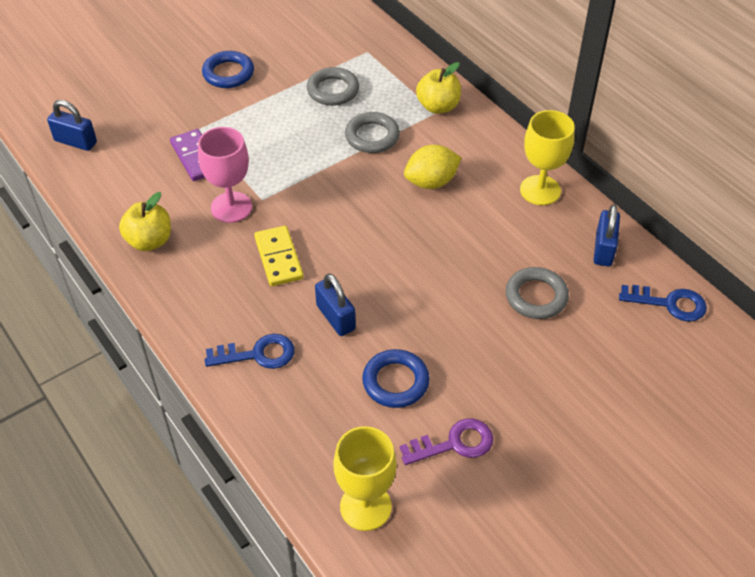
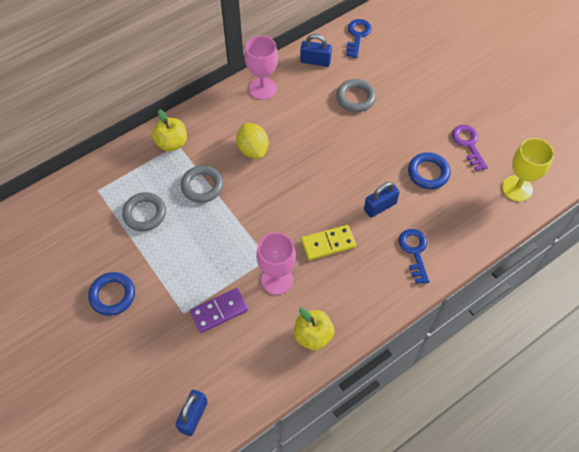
camera: 90 degrees left, 10 degrees up
yellow goblet [520,110,575,205] -> pink goblet [244,36,278,100]

